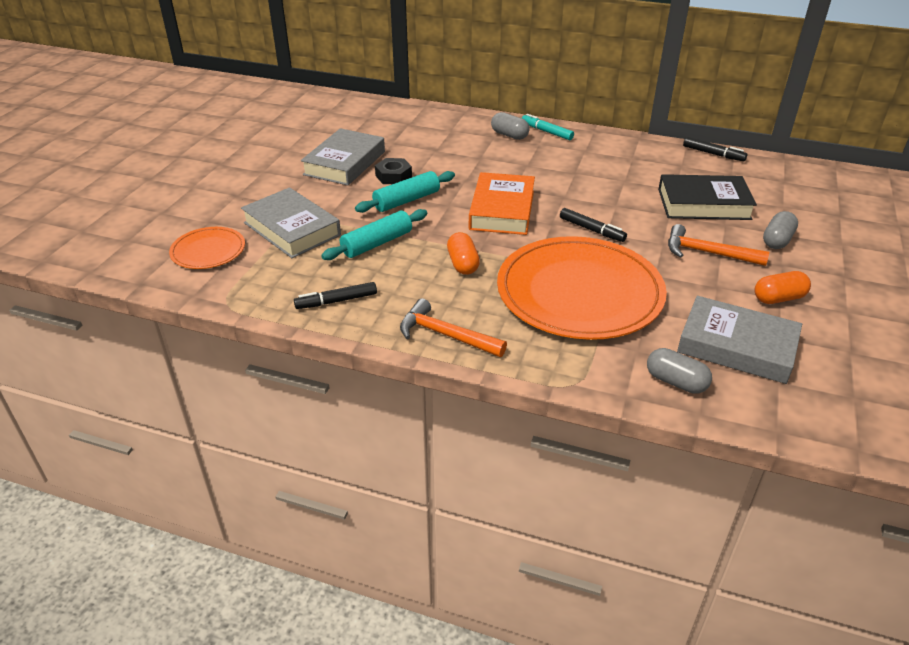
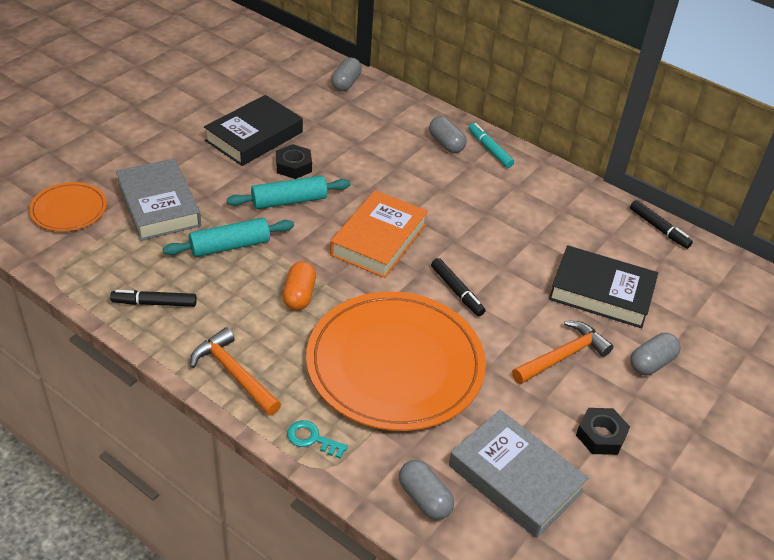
camera: 15 degrees right, 5 degrees up
grey book [301,128,385,185] -> black book [204,95,303,166]
orange hammer [668,224,769,266] -> orange hammer turned 105 degrees clockwise [512,321,613,384]
orange capsule [755,271,811,304] -> black nut [576,408,630,455]
none -> turquoise key [287,420,348,459]
none -> grey capsule [331,58,362,91]

